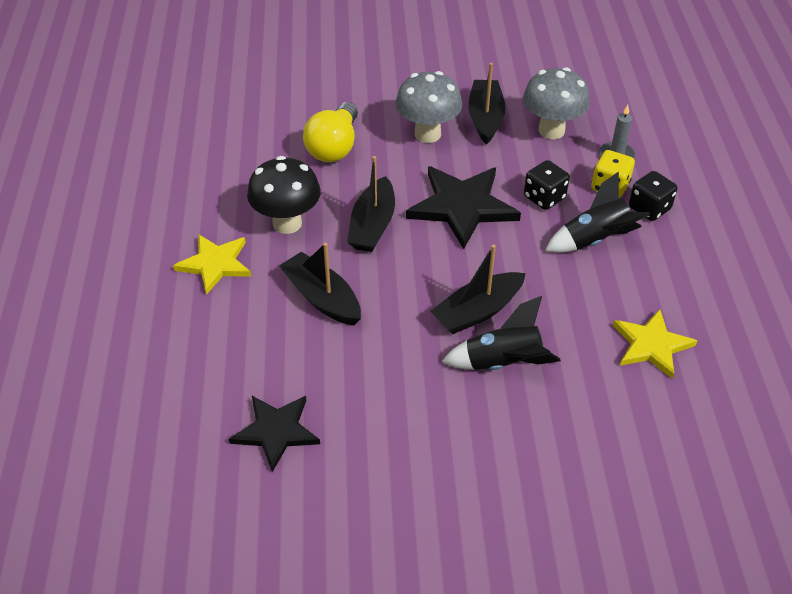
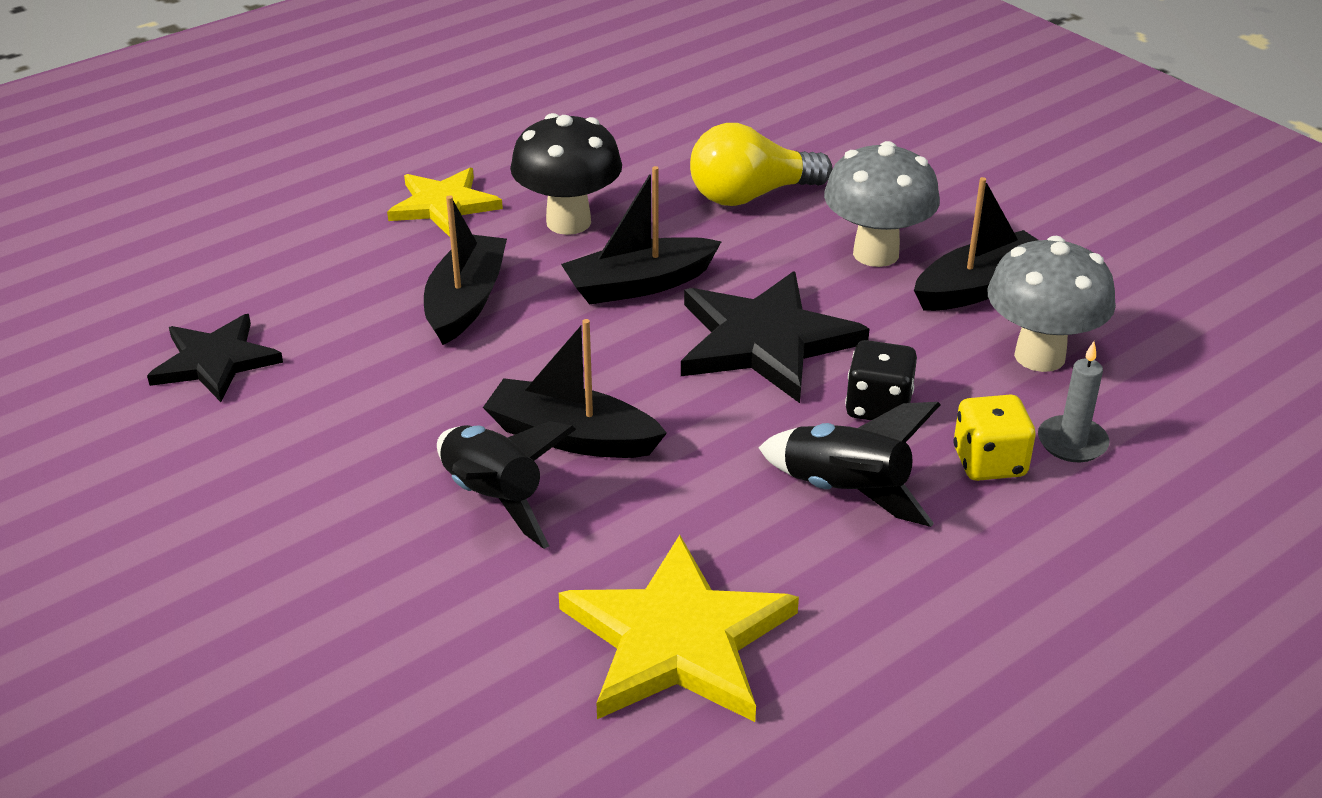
camera: 55 degrees right, 10 degrees down
yellow star [613,309,697,379] -> yellow star [559,535,799,722], size x1.53
black dice [629,171,677,221] -> none

